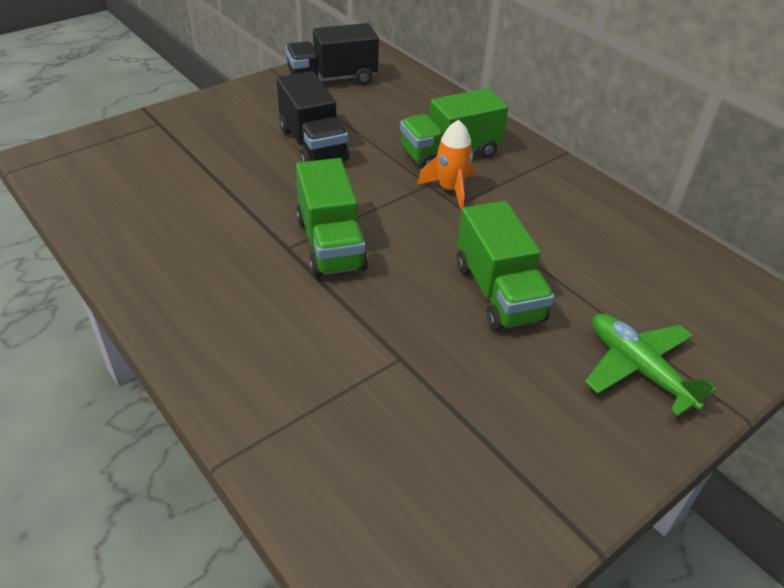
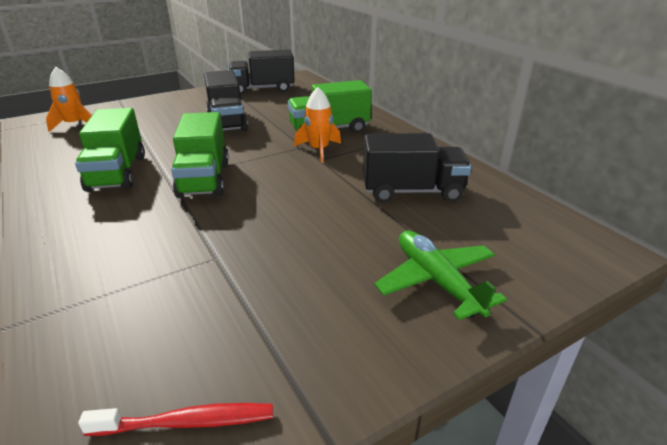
camera: 10 degrees right, 10 degrees down
green truck [457,201,555,331] -> green truck moved to [75,108,145,192]
none -> orange rocket [46,67,92,132]
none -> red toothbrush [78,403,273,436]
none -> black truck [363,133,472,203]

